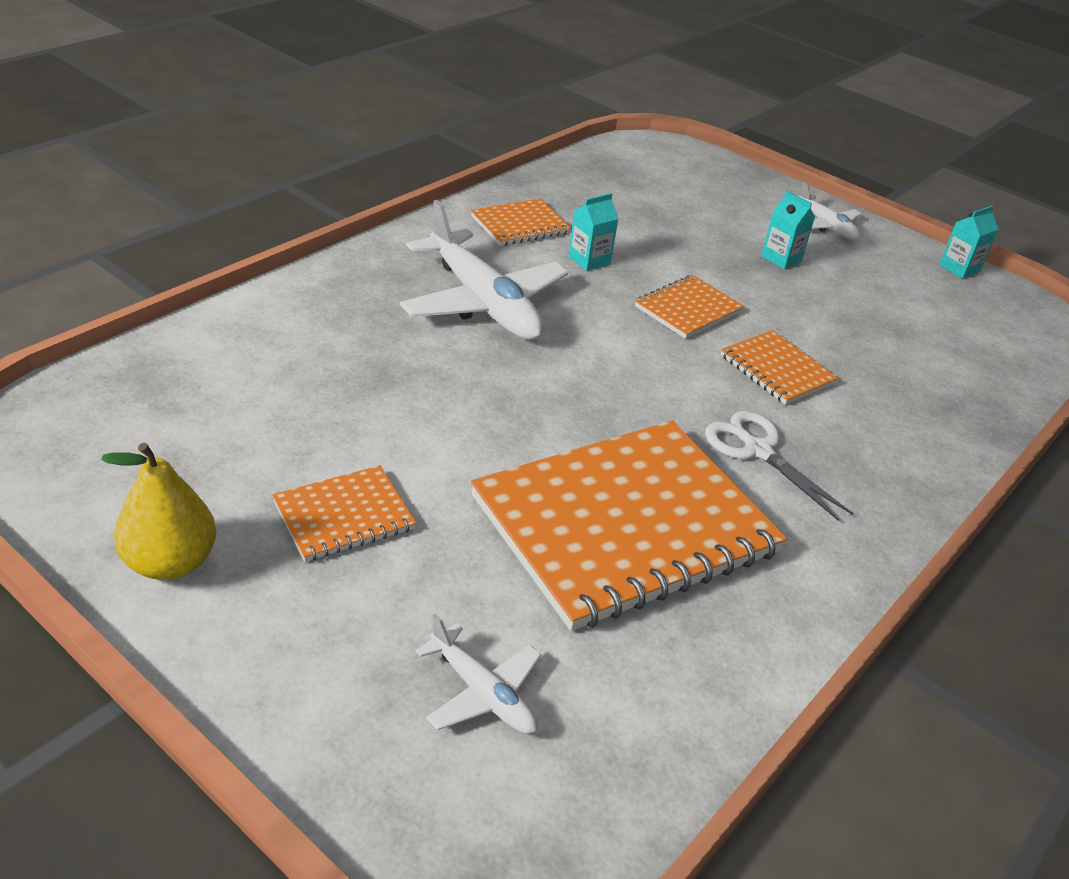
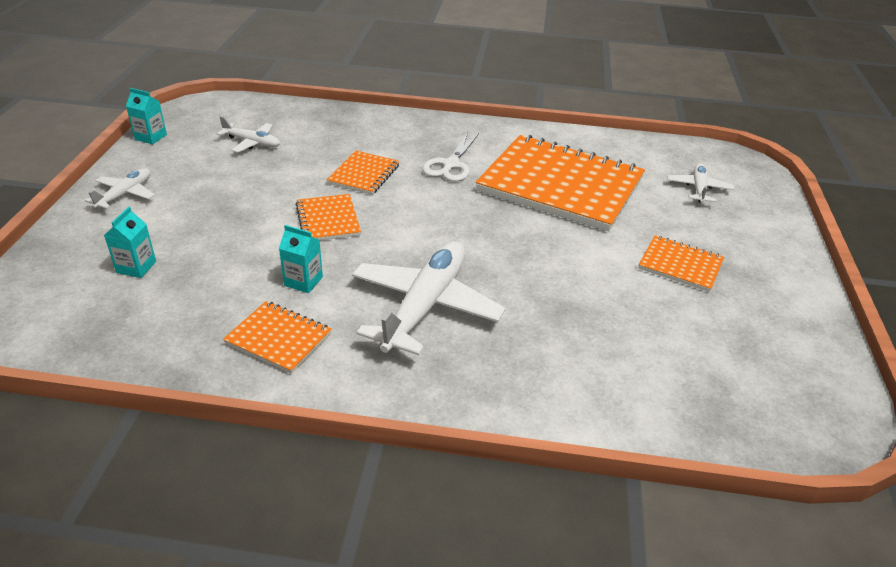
camera: 120 degrees left, 0 degrees up
yellow pear [101,443,216,580] -> none
orange notebook [635,275,744,339] -> orange notebook turned 60 degrees clockwise [296,194,361,240]
turquoise carton [761,191,815,269] -> turquoise carton moved to [104,206,156,278]
none -> white plane [217,116,280,153]

